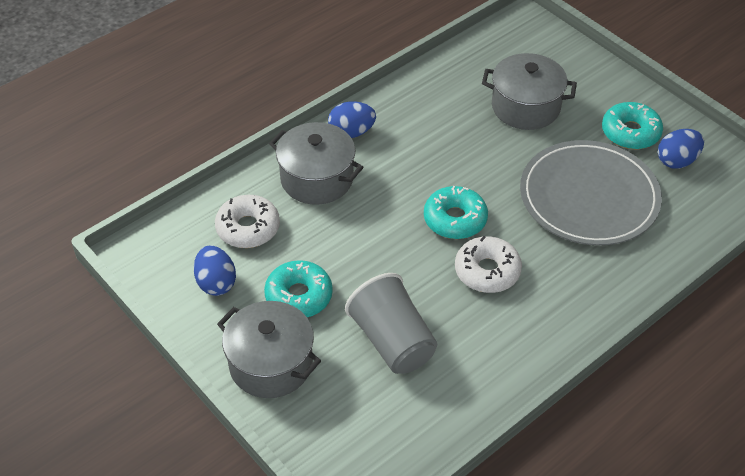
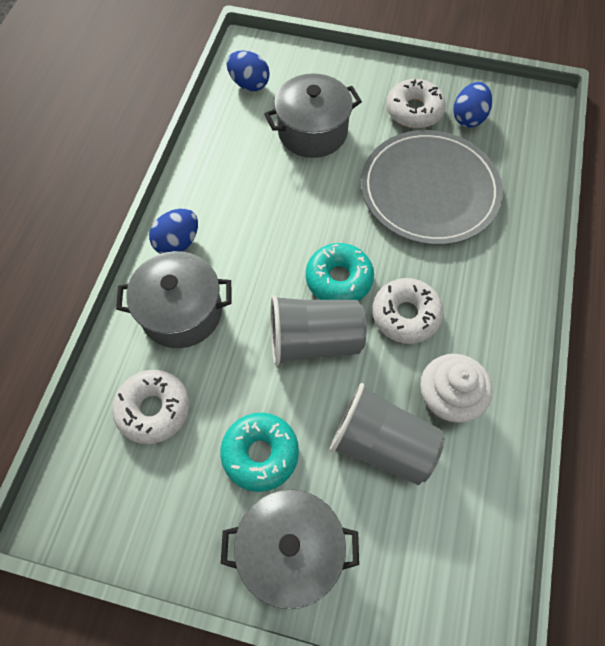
camera: 35 degrees left, 15 degrees up
blue egg [194,245,236,296] -> blue egg moved to [227,50,270,91]
turquoise donut [602,102,663,149] -> white donut [386,79,446,129]
none -> grey cup [270,295,367,366]
none -> white cupcake [420,354,493,423]

